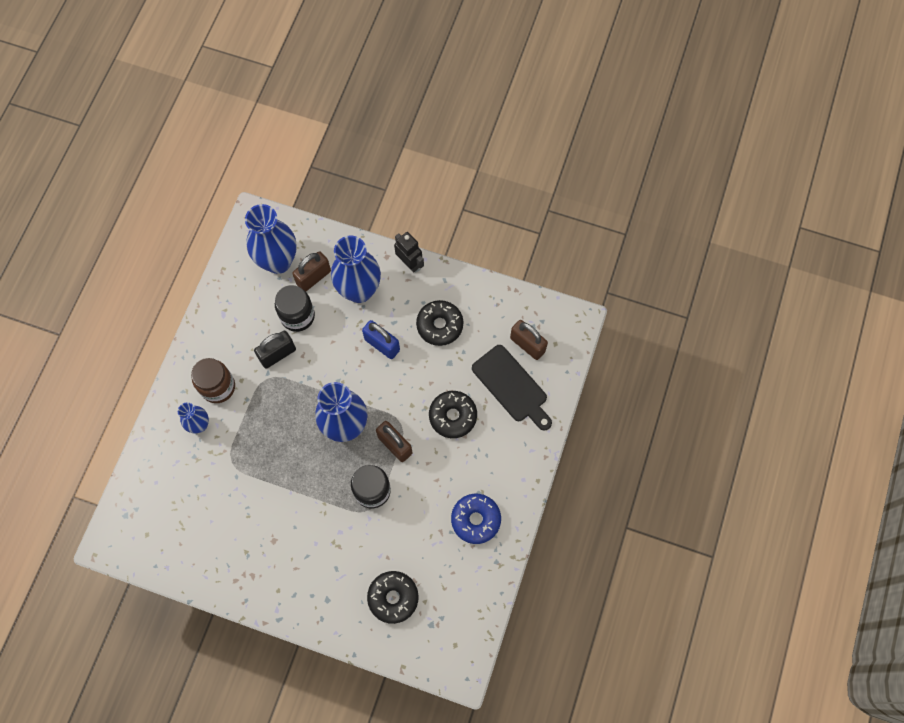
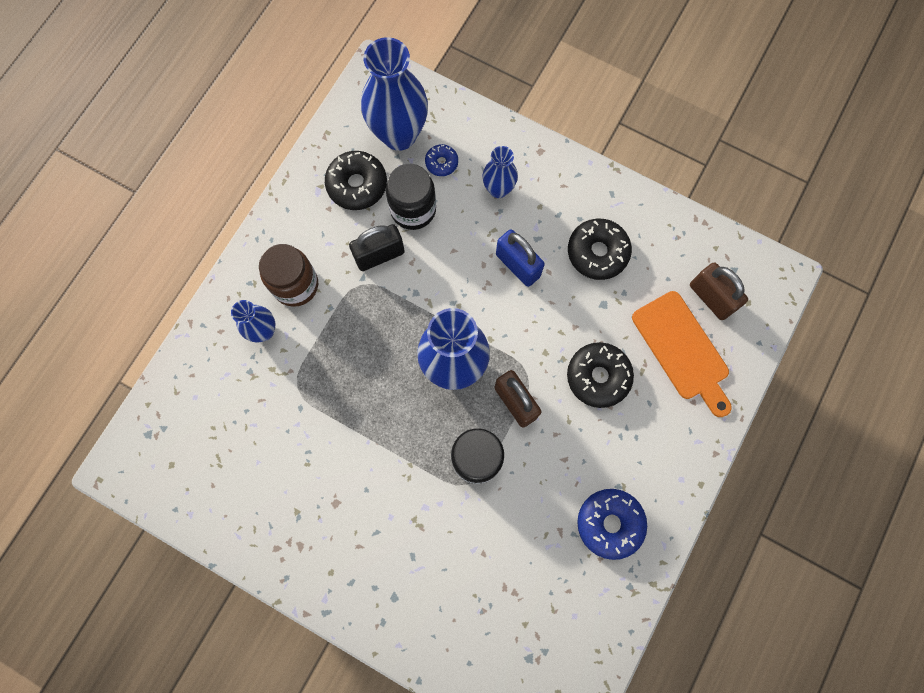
camera: 10 degrees right, 5 degrees up
brown padlock [292,251,331,292] -> blue donut [425,144,458,176]
blue vase [331,235,381,303] -> blue vase [482,146,518,198], size x0.54
black donut [367,571,419,624] -> black donut moved to [325,151,387,210]
black robot [394,232,424,272] -> none
black cutting board [472,345,552,431] -> orange cutting board [632,291,732,417]

